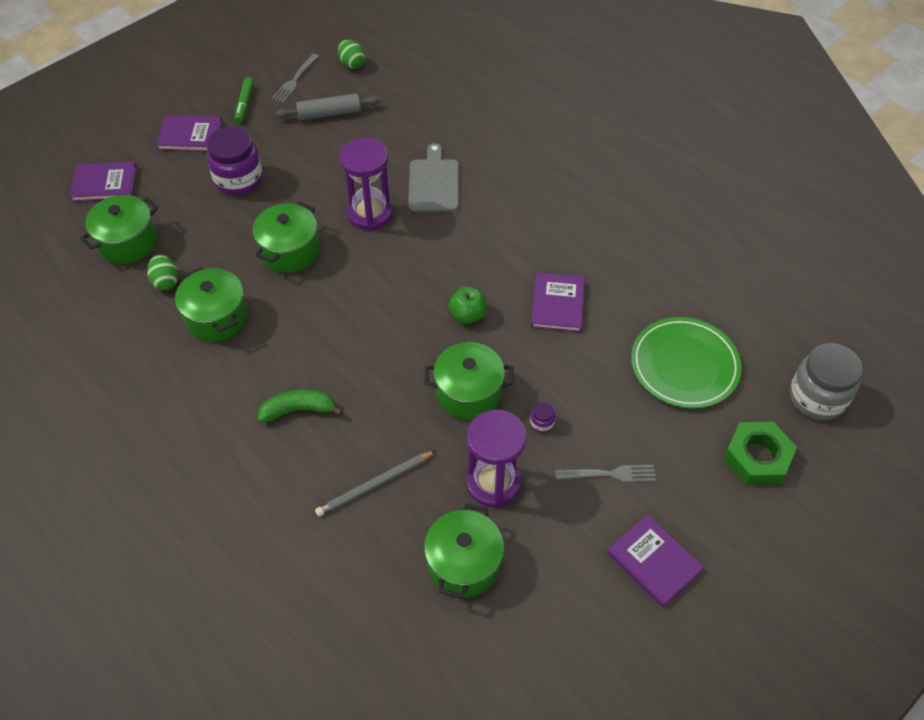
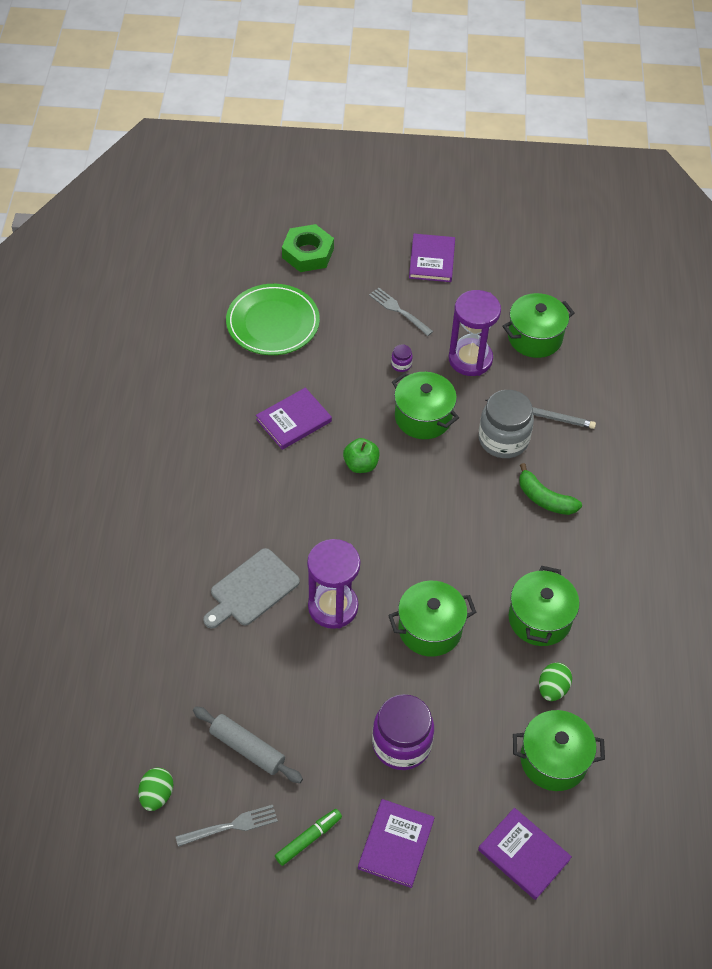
camera: 135 degrees left, 0 degrees up
purple book [156,115,222,152] -> purple book turned 60 degrees clockwise [358,799,435,888]
grey jar [790,343,863,420] -> grey jar moved to [478,390,534,458]

